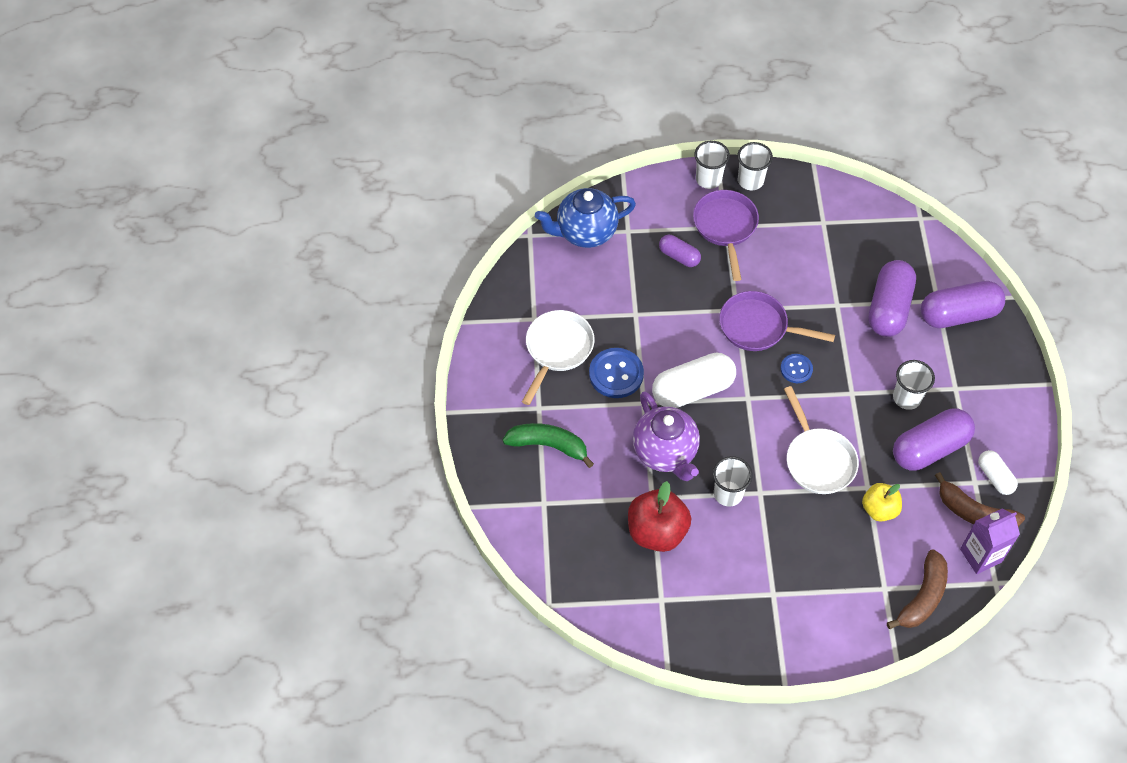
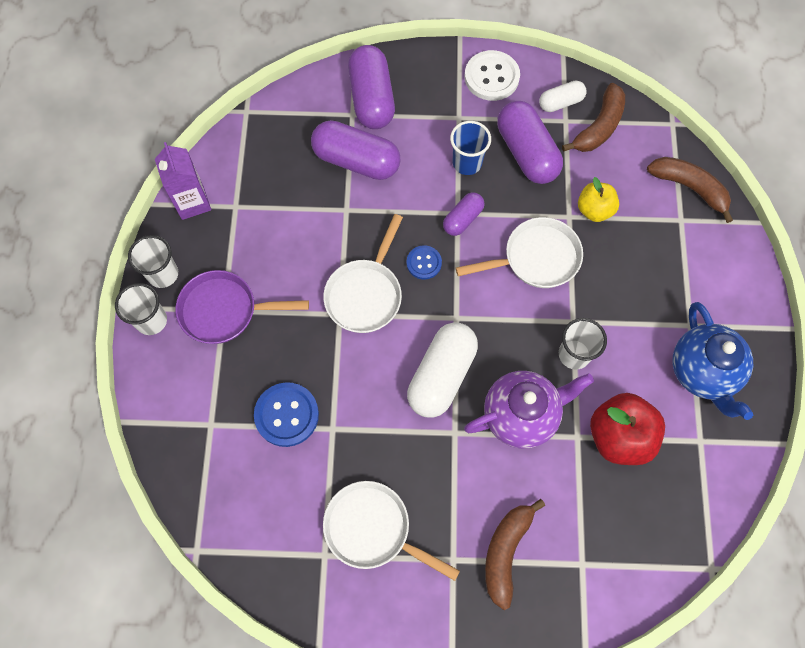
camera: 85 degrees left, 10 degrees up
green banana [503,423,594,468] -> brown banana [485,499,545,610]
blue teapot [535,188,636,248] -> blue teapot moved to [673,302,753,420]
blue button [589,348,644,398] -> blue button moved to [254,382,319,447]
white capsule [652,352,736,408] -> white capsule turned 45 degrees clockwise [407,322,478,418]
purple capsule [659,235,701,267] -> purple capsule moved to [443,192,484,236]
purple pan [719,291,835,351] -> white pan [323,214,403,333]
white cup [893,360,935,410] -> blue cup [450,121,491,175]
purple carton [960,509,1020,574] -> purple carton moved to [155,142,211,220]
none -> white button [465,50,520,101]

